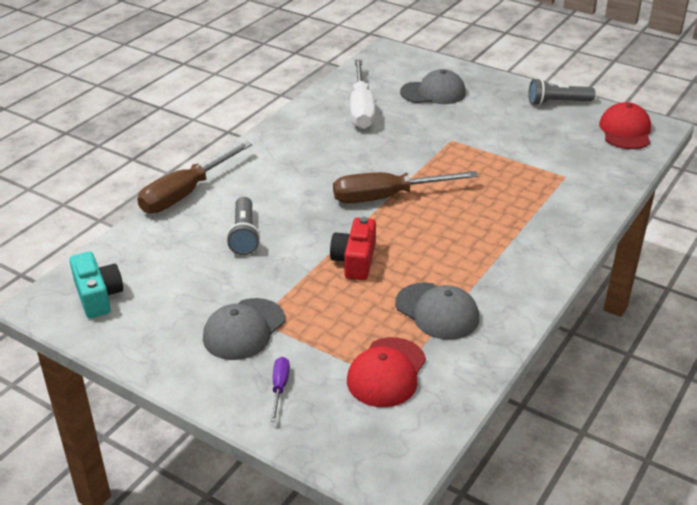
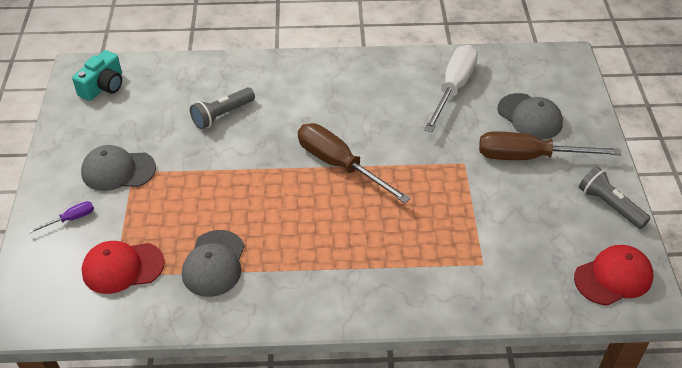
camera: 55 degrees right, 10 degrees up
brown screwdriver [137,141,252,213] -> brown screwdriver moved to [479,131,622,160]
red camera [330,217,376,280] -> none
white screwdriver [350,60,375,129] -> white screwdriver turned 150 degrees clockwise [424,45,478,132]

